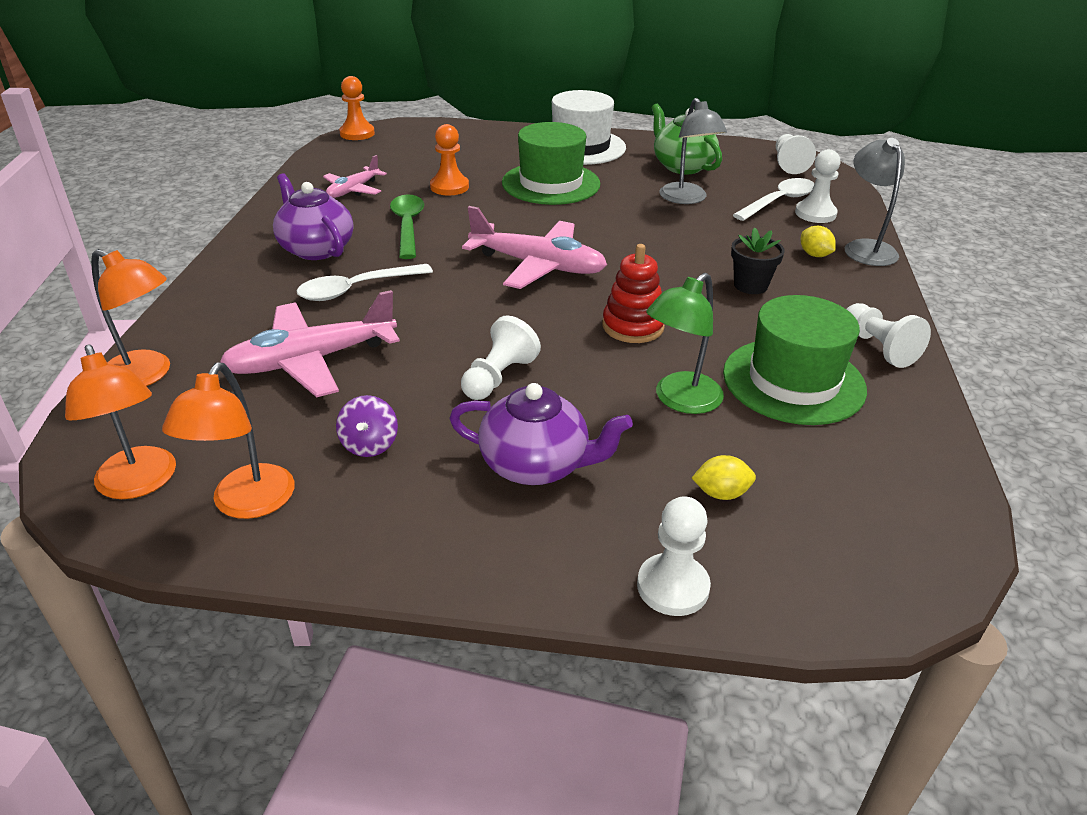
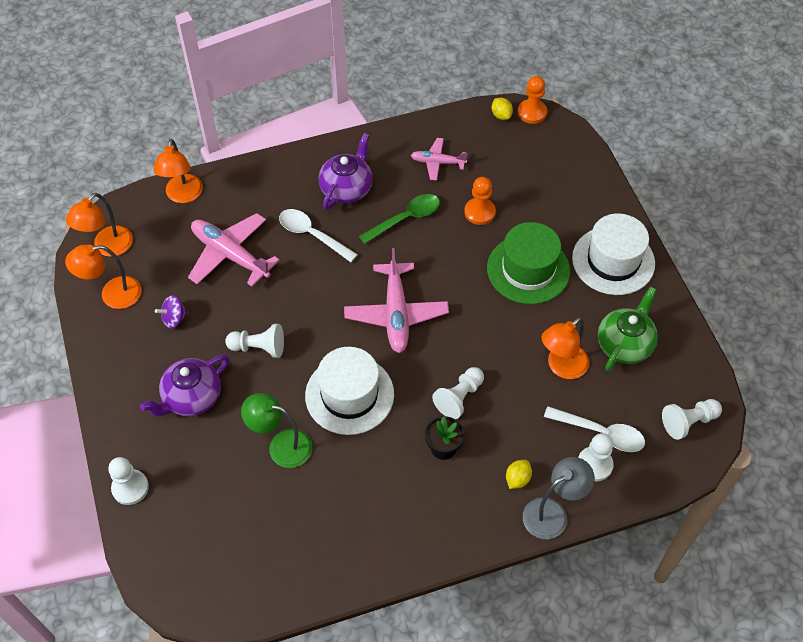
camera: 65 degrees right, 20 degrees up
purple teapot [449,383,633,485] -> purple teapot turned 60 degrees clockwise [140,355,229,416]
red stacking toy [602,244,665,343] -> white hat [305,347,394,435]
grey lamp [659,98,727,204] -> orange lamp [541,317,589,379]
yellow lemon [692,455,756,500] -> yellow lemon moved to [491,98,513,120]
green hat [723,295,867,425] -> none
white pawn [847,303,931,368] -> white pawn moved to [432,367,484,419]

